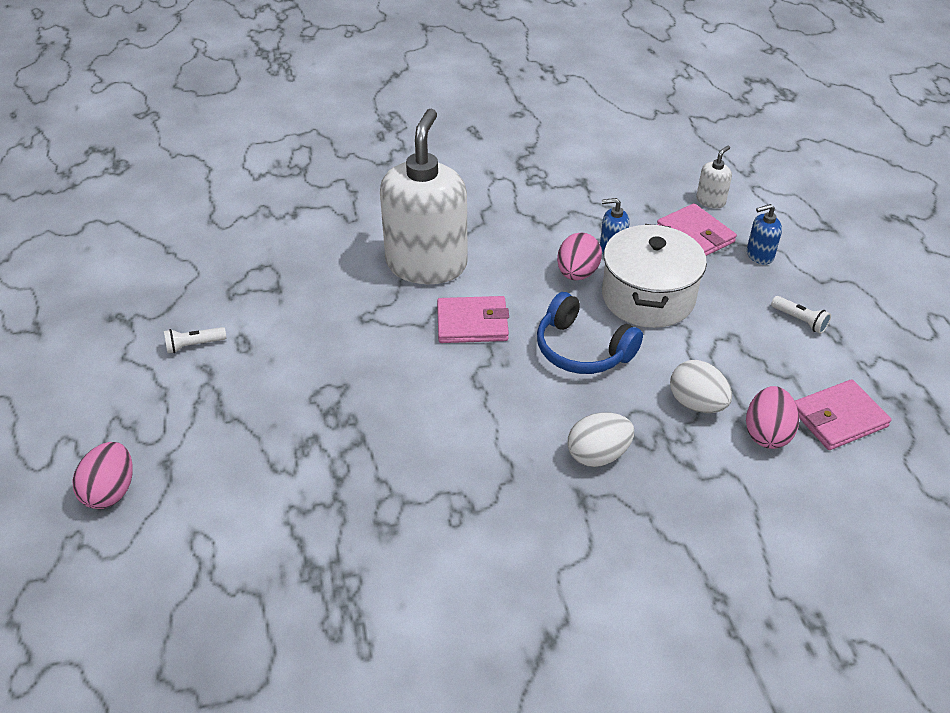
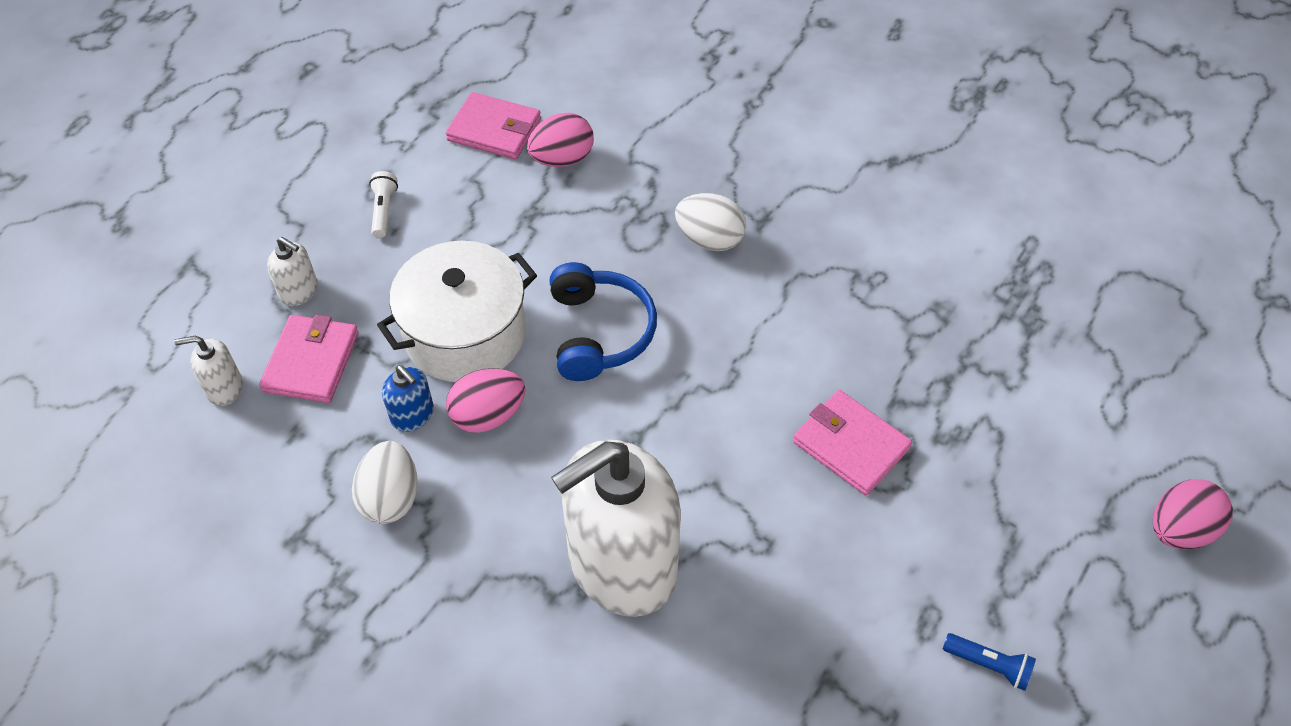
camera: 135 degrees left, 10 degrees up
white flashlight [164,327,226,353] -> blue flashlight [943,633,1036,691]
pink wallet [437,296,509,343] -> pink wallet moved to [793,390,912,495]
white egg [670,360,732,413] -> white egg moved to [352,441,418,524]
blue soap dispenser [747,204,782,265] -> white soap dispenser [267,237,318,306]

